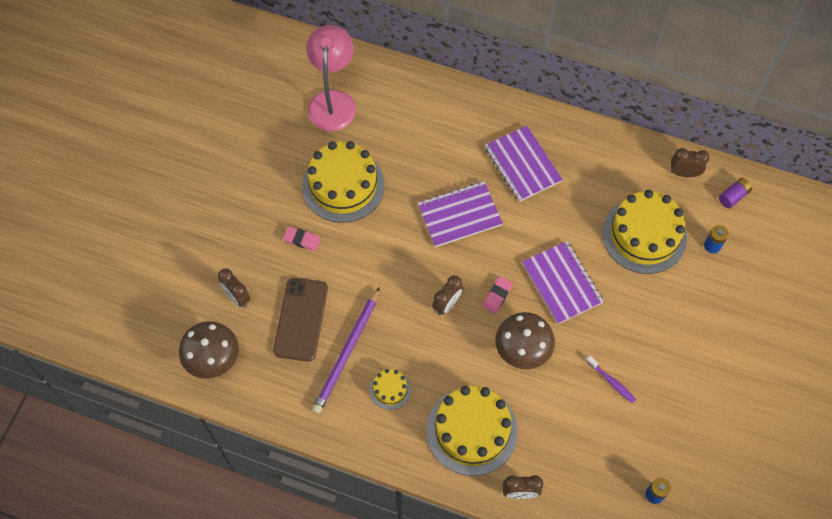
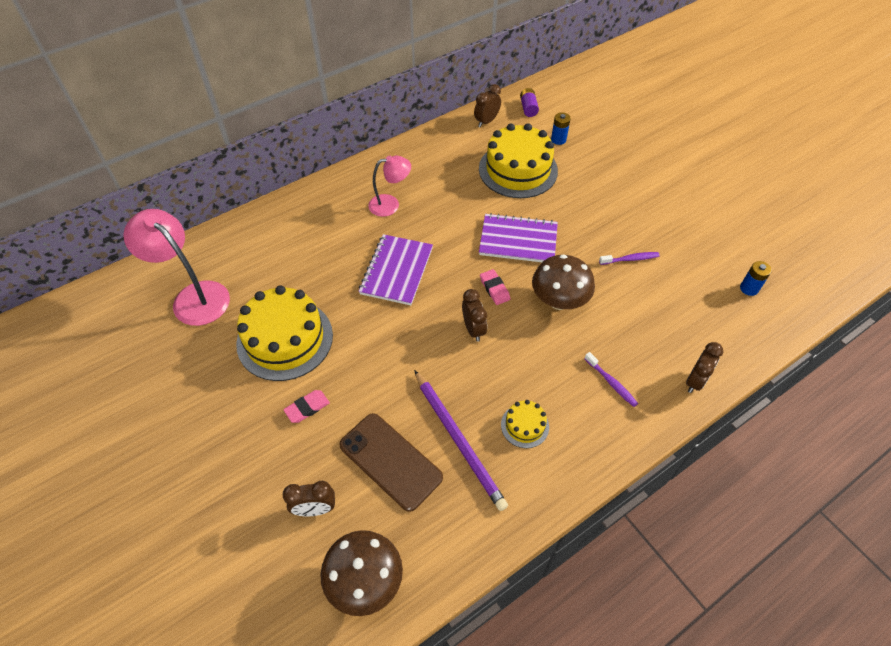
camera: 55 degrees left, 10 degrees down
yellow cake [427,386,518,476] -> purple toothbrush [584,352,638,407]
purple notebook [485,126,563,202] -> pink lamp [368,156,411,217]

